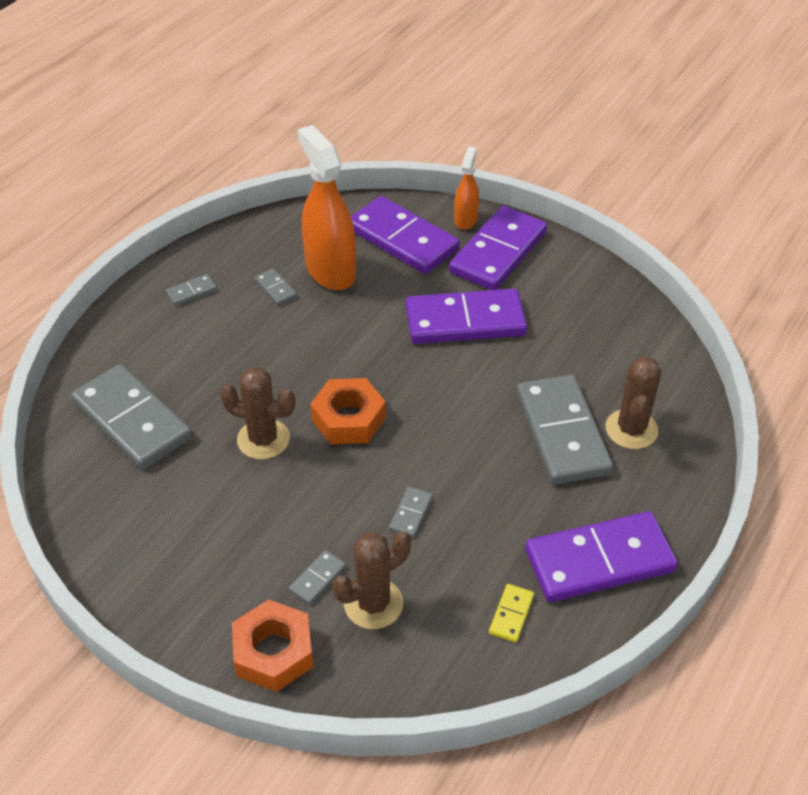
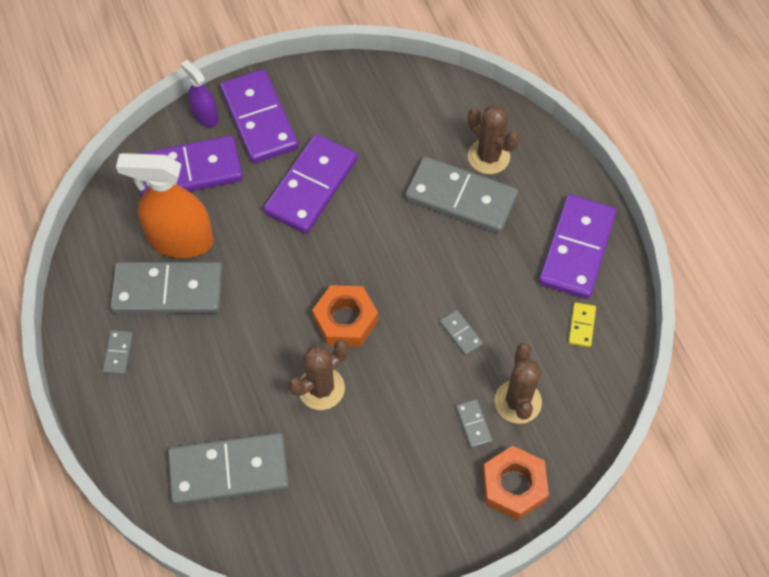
camera: 55 degrees left, 15 degrees up
grey domino [255,269,297,306] -> grey domino [110,262,223,314], size x2.41
orange spray bottle [454,146,479,230] -> purple spray bottle [181,60,219,127]
yellow domino [489,584,534,642] -> yellow domino turned 45 degrees clockwise [568,302,596,347]

